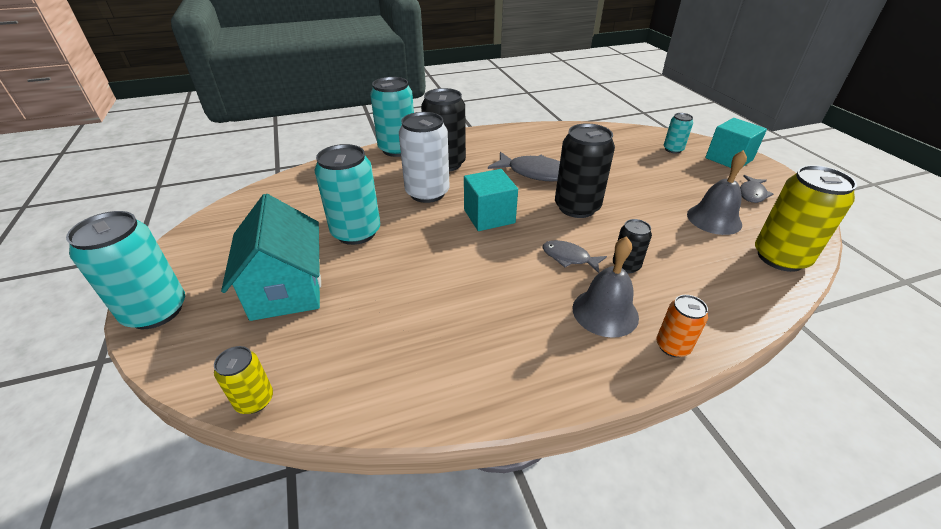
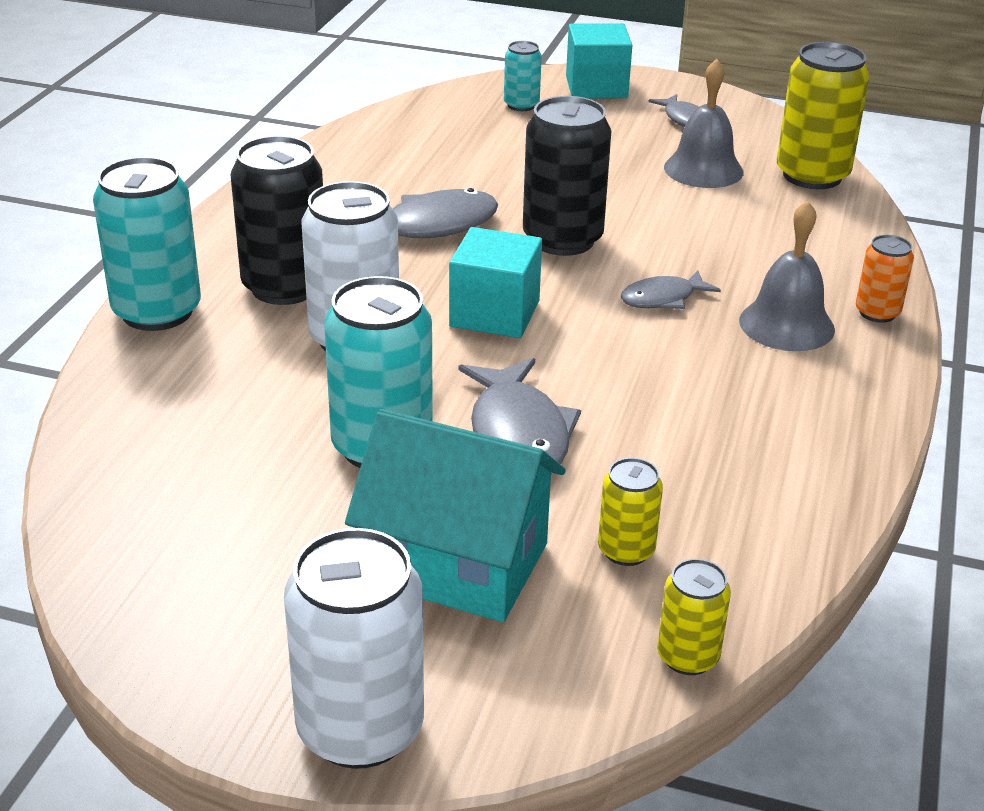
camera: 55 degrees left, 5 degrees down
turquoise can [66,211,185,329] -> white can [284,528,424,769]
black can [613,219,652,273] -> none
none -> grey fish [458,358,581,473]
none -> yellow can [598,458,663,566]

